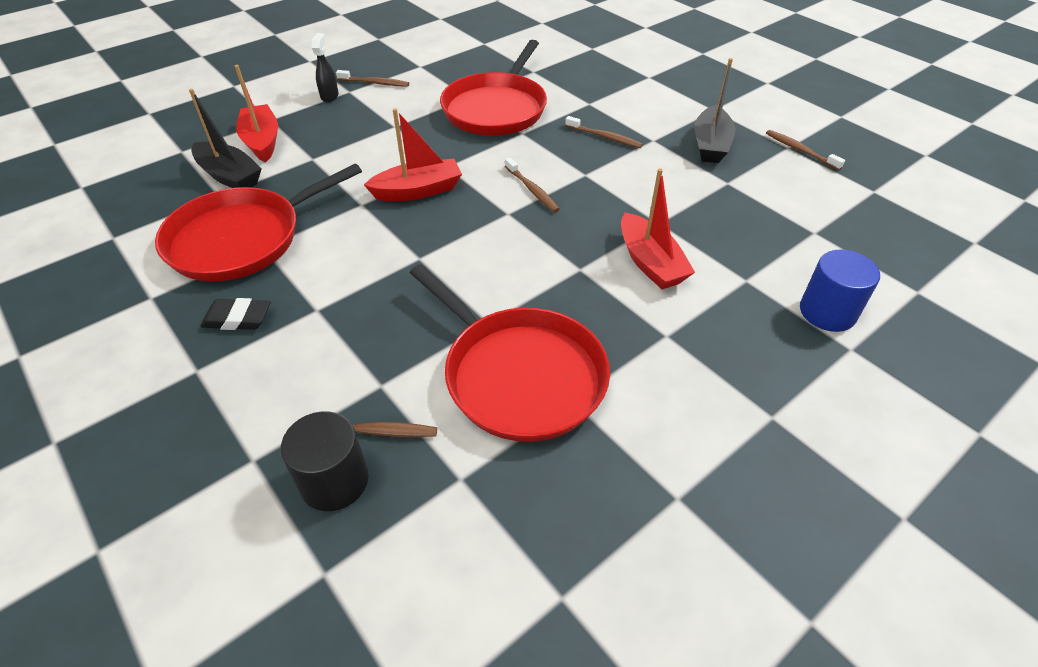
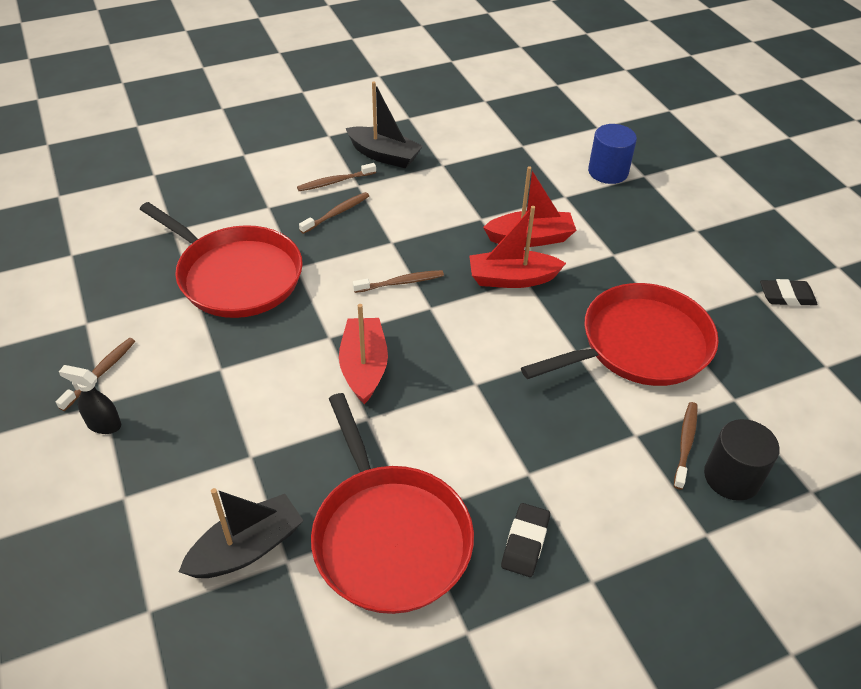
camera: 75 degrees left, 0 degrees up
red boat [235,65,278,162] -> red boat moved to [469,206,566,288]
brown toothbrush [766,130,845,170] -> brown toothbrush moved to [297,163,376,191]
none -> black eraser [760,279,817,306]

